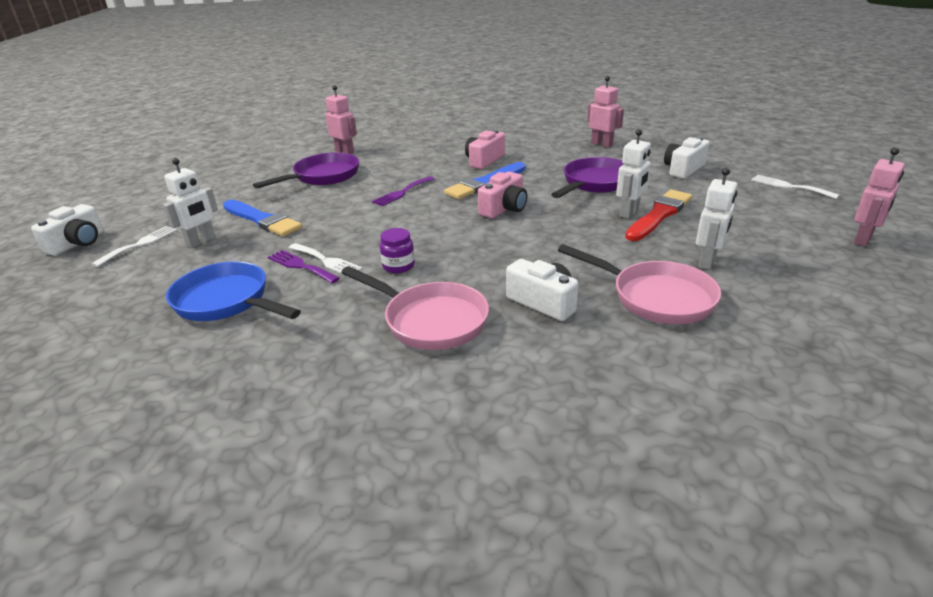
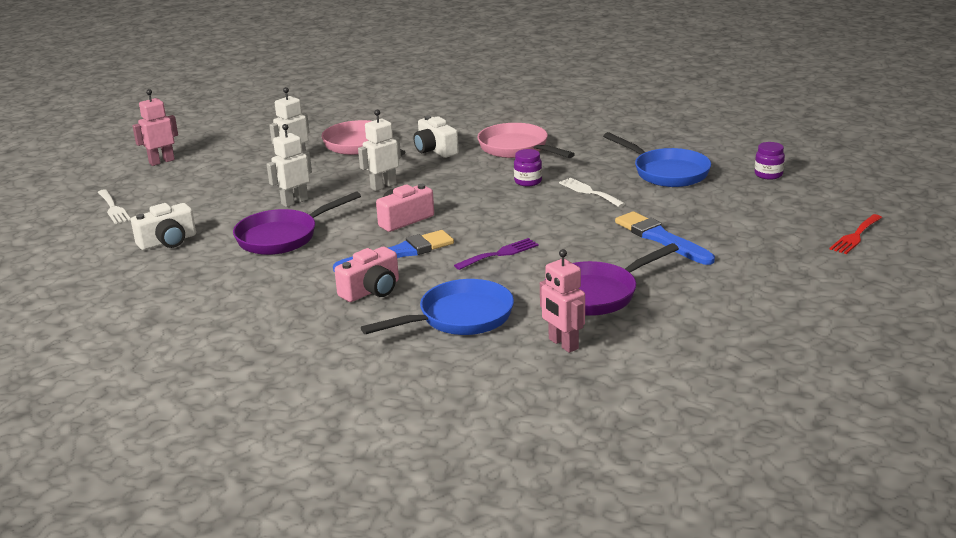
camera: 165 degrees left, 5 degrees down
white camera [31,204,104,256] -> red fork [830,214,882,254]
white fork [91,226,177,267] -> none
white robot [163,158,218,248] -> white robot moved to [358,110,401,191]
purple fork [268,250,340,283] -> none
pink robot [587,76,624,147] -> none
red brush [625,190,692,241] -> none
none -> blue pan [361,279,514,335]
none -> purple jar [755,142,785,179]

